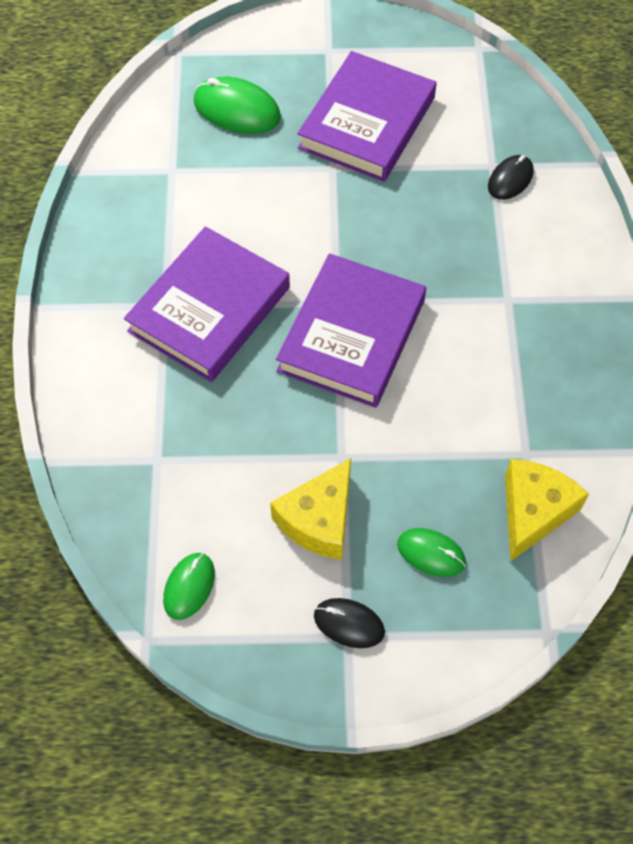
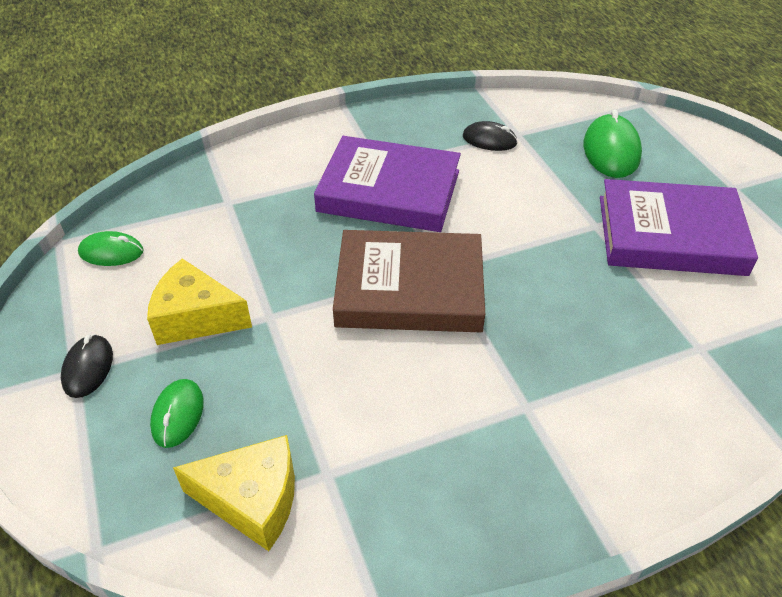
camera: 70 degrees right, 15 degrees down
purple book [276,253,426,408] -> brown book [333,230,485,332]
black mouse [488,155,534,200] -> black mouse moved to [463,121,518,151]

